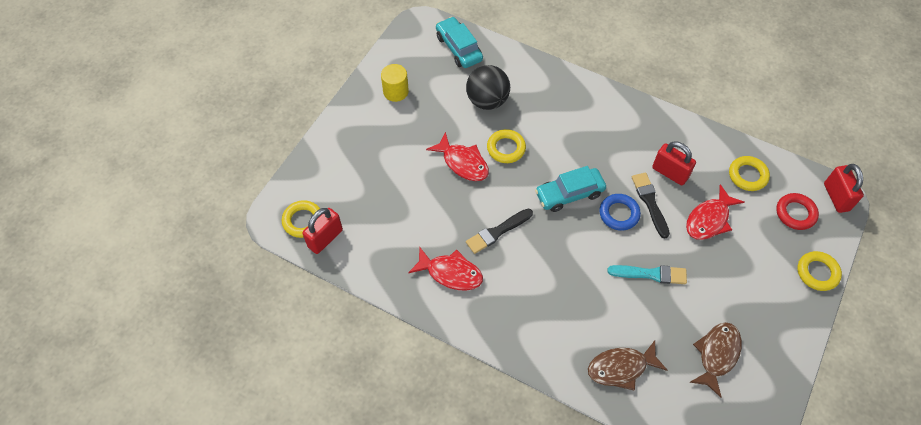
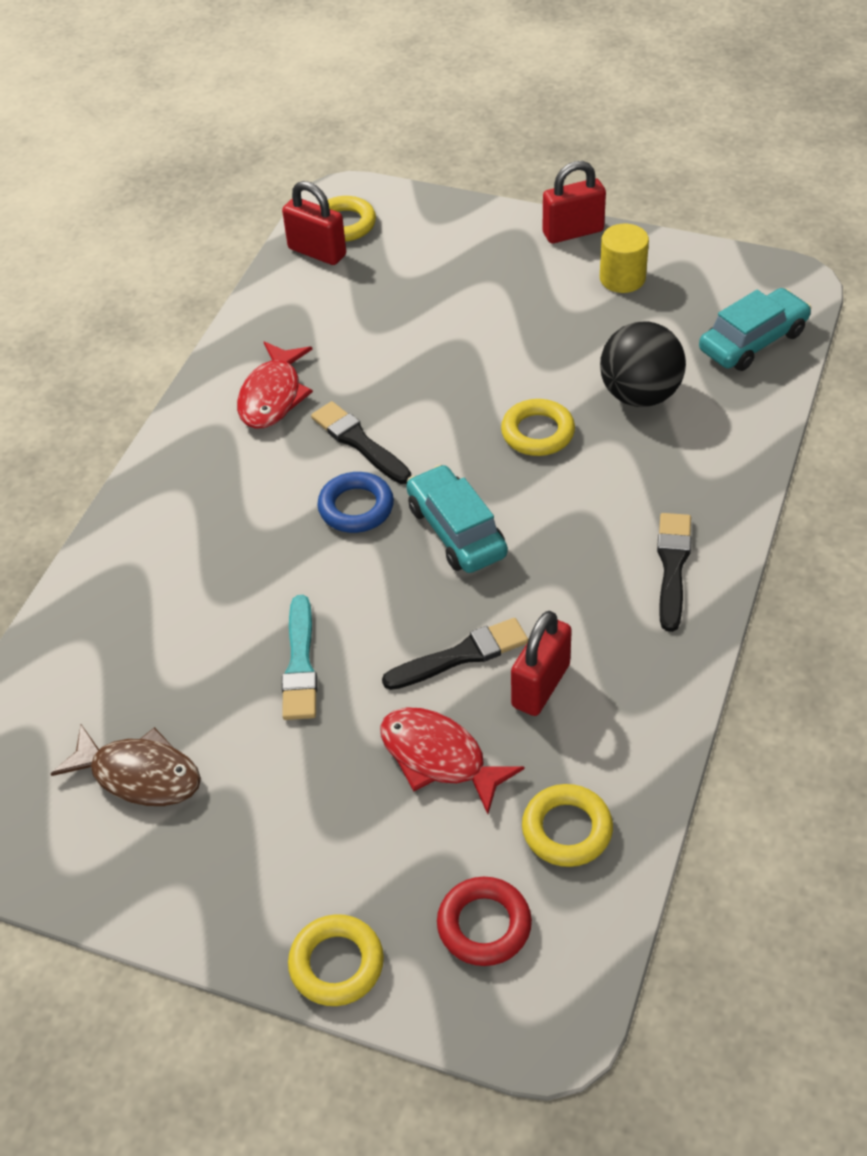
camera: 85 degrees right, 10 degrees down
red fish [426,132,489,181] -> none
brown fish [588,341,667,391] -> none
blue ring [599,194,641,231] -> blue ring moved to [317,472,394,533]
red padlock [824,164,864,213] -> red padlock moved to [542,161,606,243]
none -> black brush [657,513,691,632]

